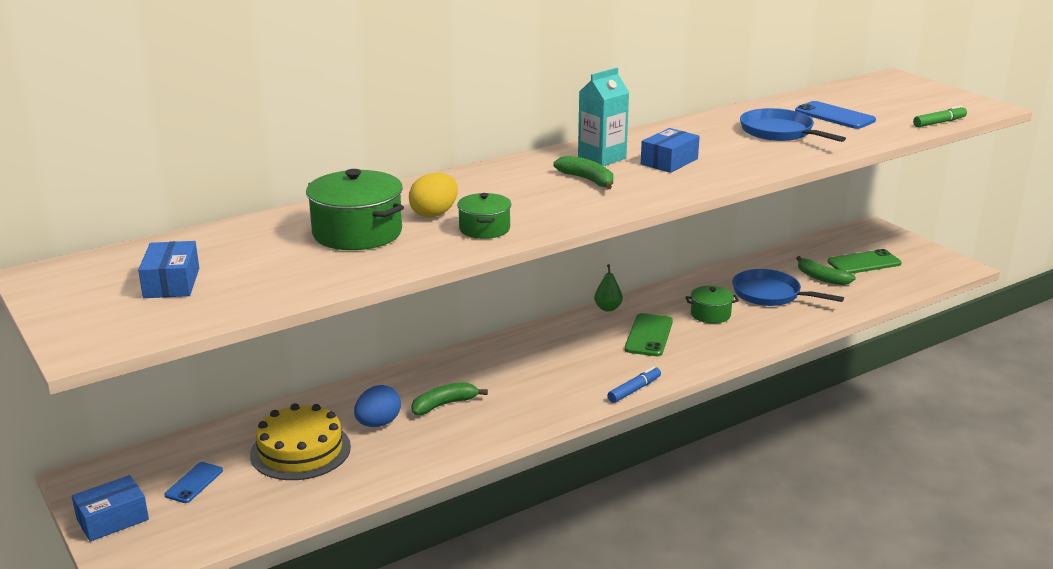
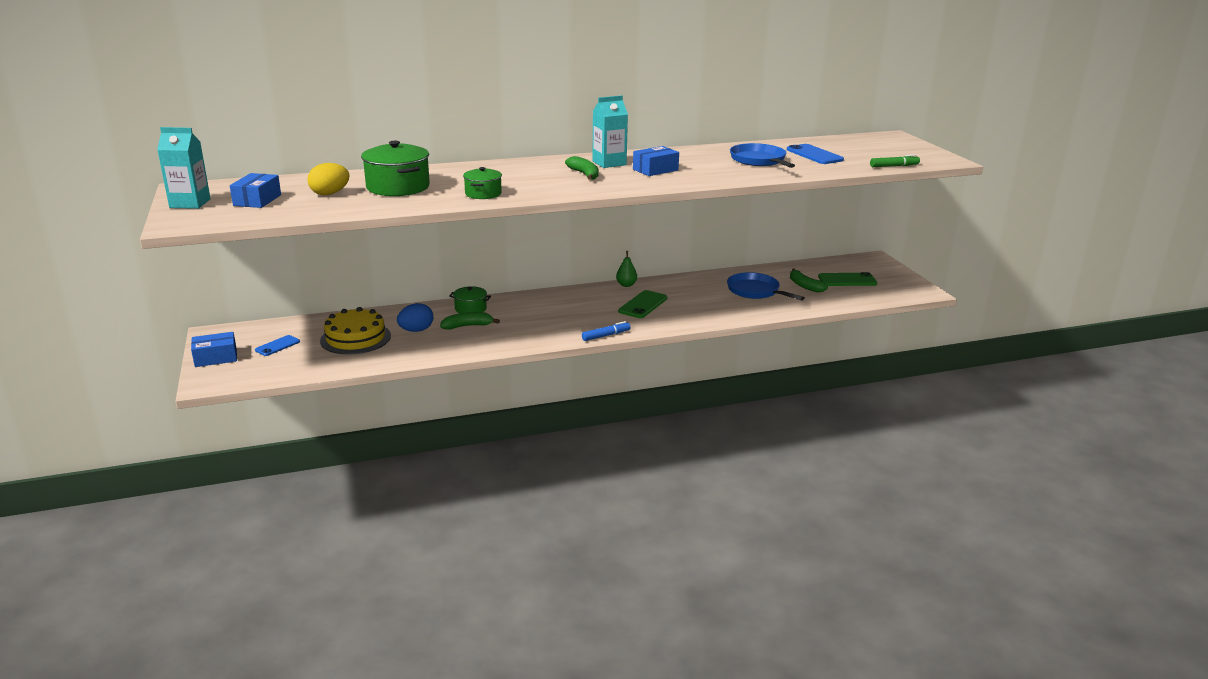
camera: 15 degrees right, 0 degrees up
yellow egg [409,173,458,218] -> yellow egg moved to [308,163,349,195]
green pot [685,286,739,324] -> green pot moved to [449,286,491,313]
none -> turquoise carton [157,127,211,209]

